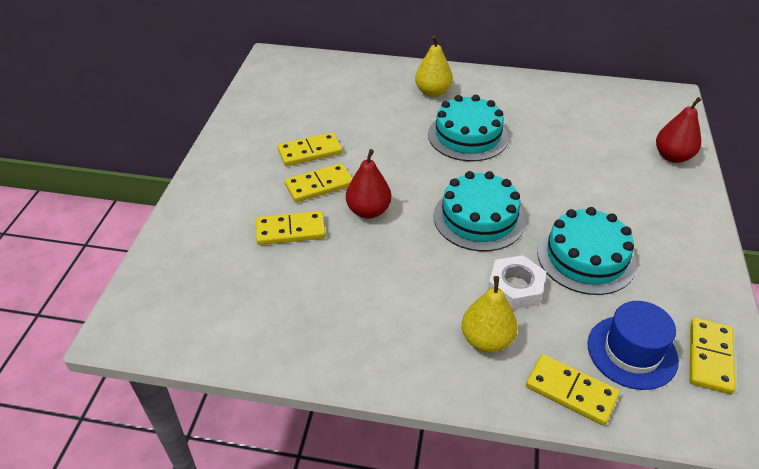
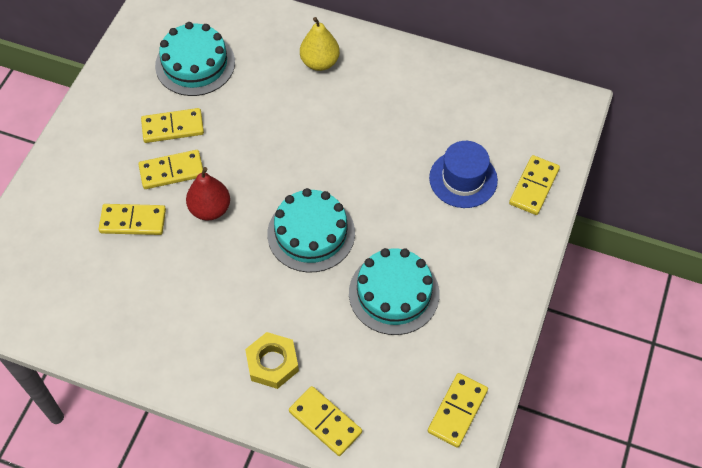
camera: 10 degrees right, 15 degrees up
turquoise cake [428,95,509,161] -> turquoise cake moved to [155,22,235,96]
yellow pear [462,276,518,353] -> yellow nut [245,332,299,389]
white nut [488,255,546,309] -> none
blue hat [587,301,679,390] -> blue hat moved to [429,141,498,208]
red pear [656,97,701,163] -> yellow domino [509,155,560,215]

